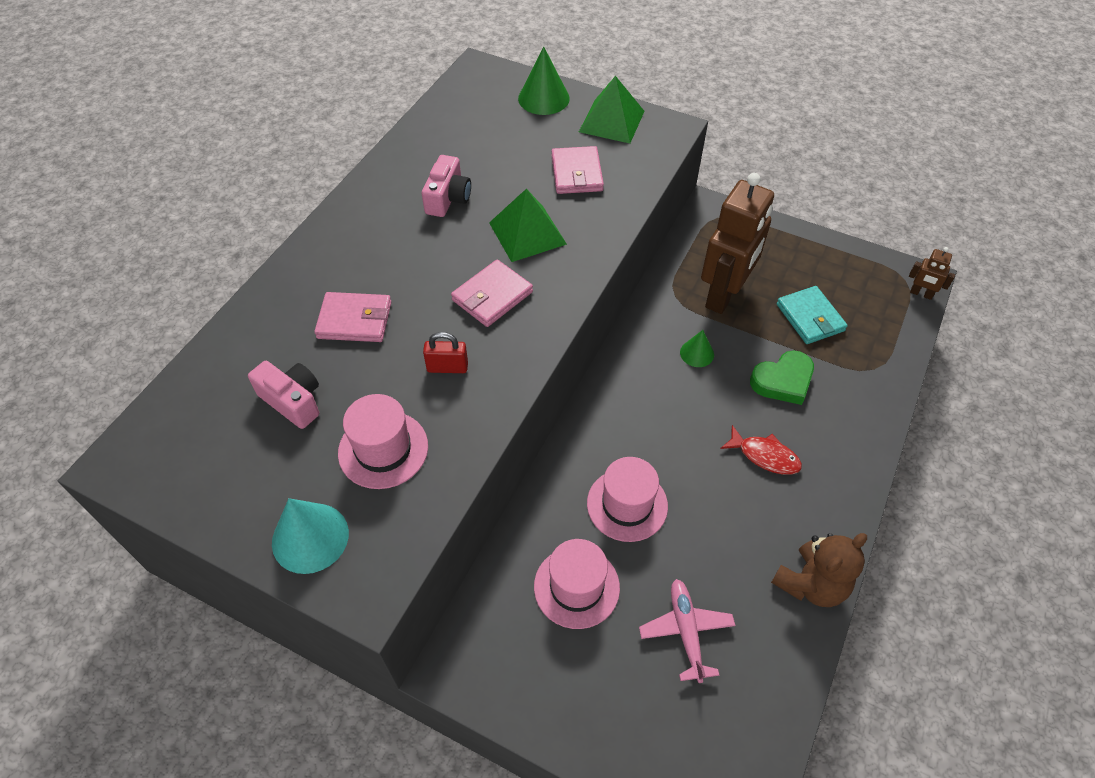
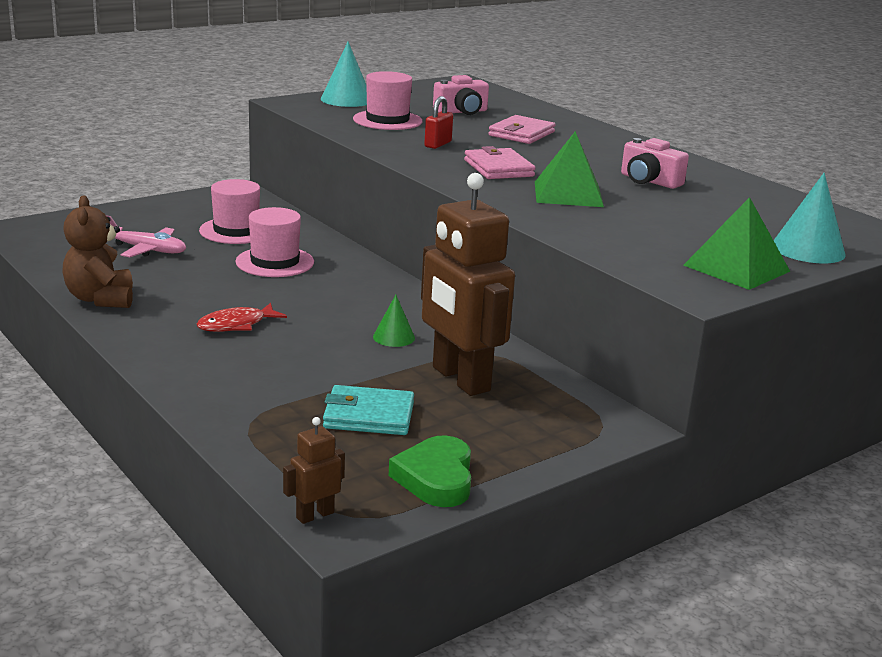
camera: 115 degrees right, 30 degrees down
green cone [518,46,570,115] -> turquoise cone [773,173,845,263]
pink wallet [551,146,604,194] -> none
green heart [750,351,814,405] -> green heart moved to [389,435,471,507]

